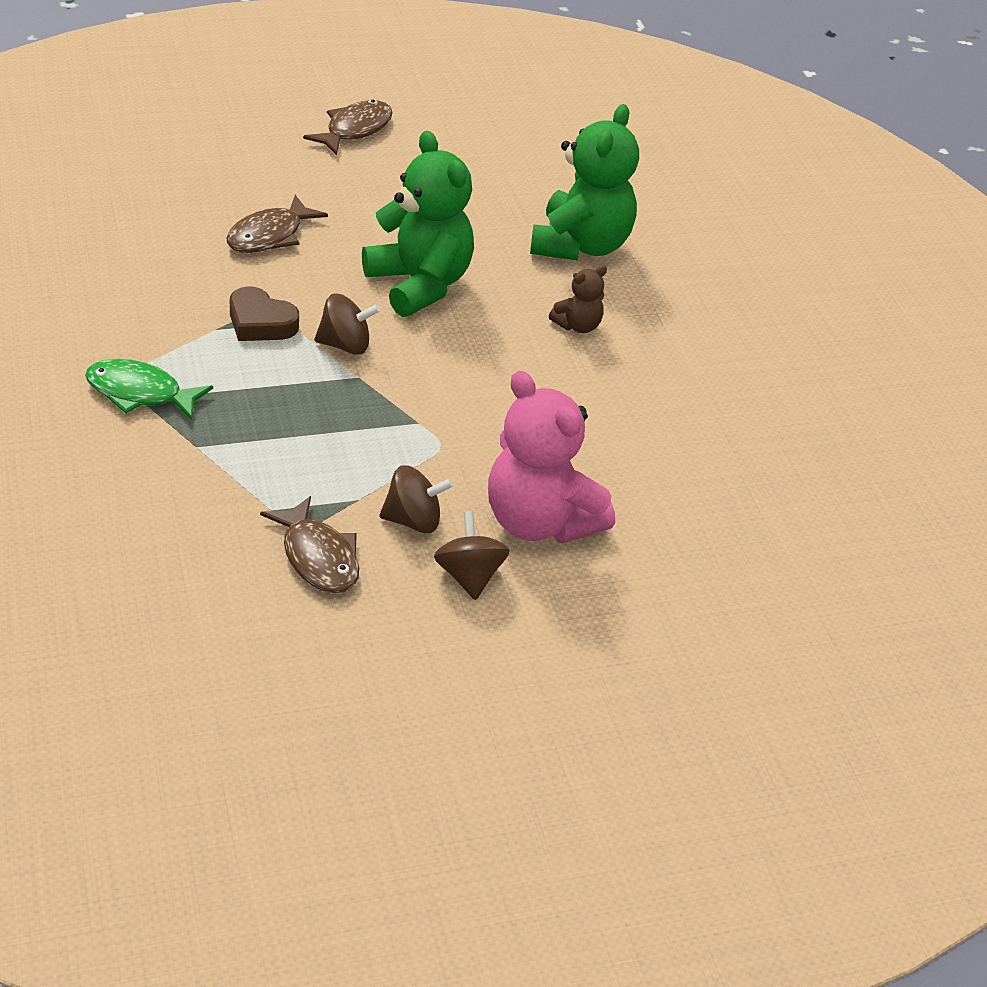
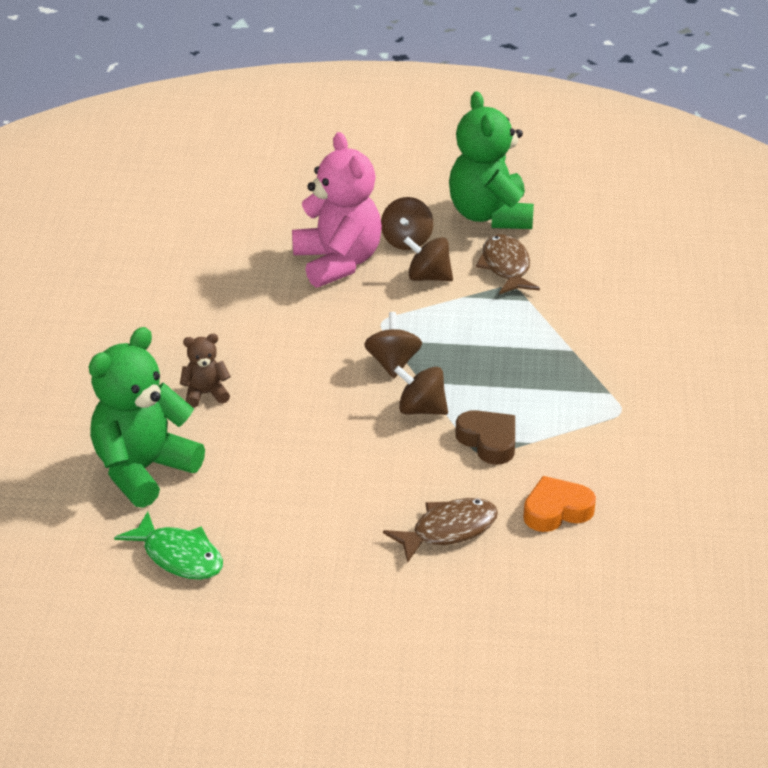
camera: 155 degrees left, 5 degrees down
green fish [85,359,213,420] -> green fish moved to [114,511,223,580]
brown fish [303,100,393,156] -> none
green teddy bear [362,131,474,317] -> green teddy bear moved to [449,91,534,229]
none -> brown spinning top [364,312,422,378]
none -> orange heart [523,476,596,532]

